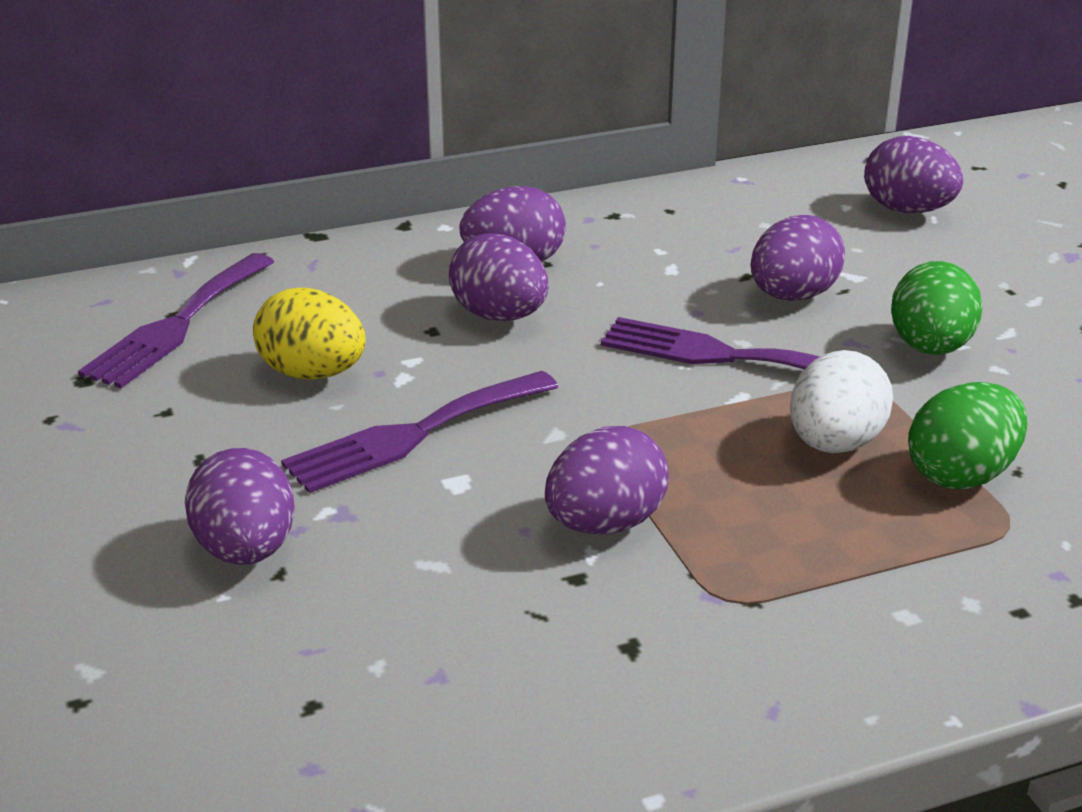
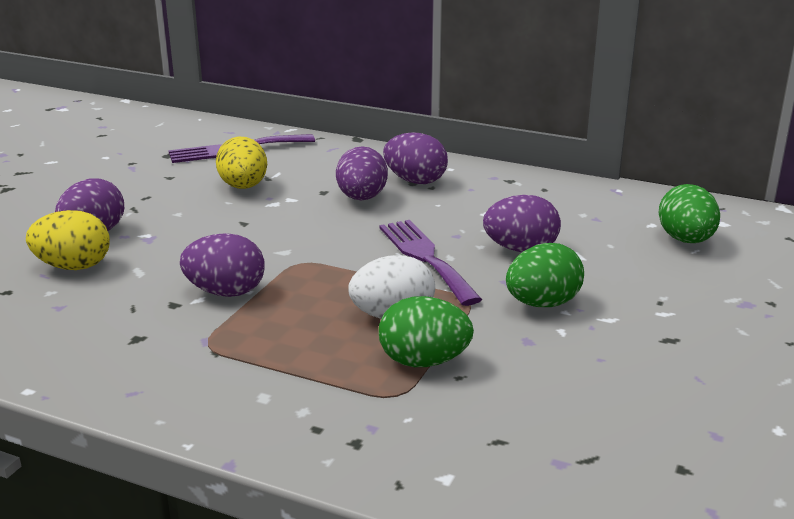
camera: 45 degrees right, 5 degrees down
purple fork [281,371,558,493] -> none
purple egg [864,136,963,213] -> green egg [659,184,720,243]
none -> yellow egg [26,210,110,270]

